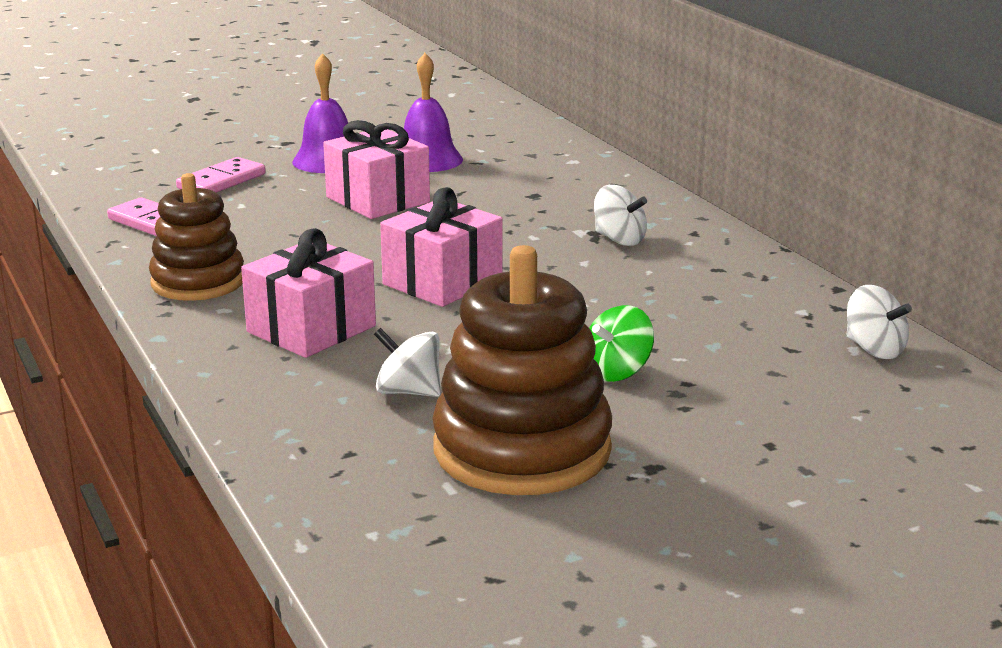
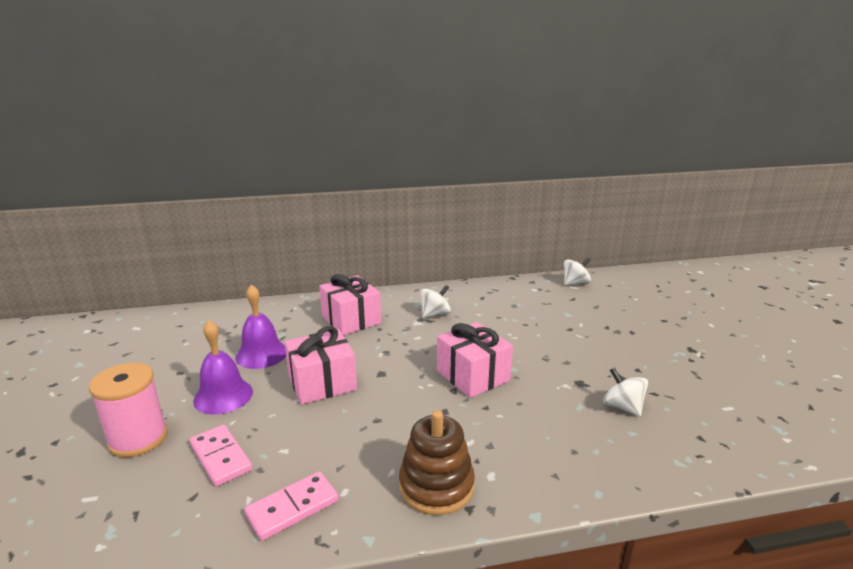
camera: 75 degrees left, 0 degrees up
pink gift [241,228,376,358] -> pink gift moved to [319,274,381,335]
white spinning top [374,328,441,397] -> white spinning top turned 105 degrees clockwise [603,368,648,416]
brown stacking toy [432,245,612,495] -> none
green spinning top [589,305,654,382] -> none
none -> pink spool [89,363,168,457]

